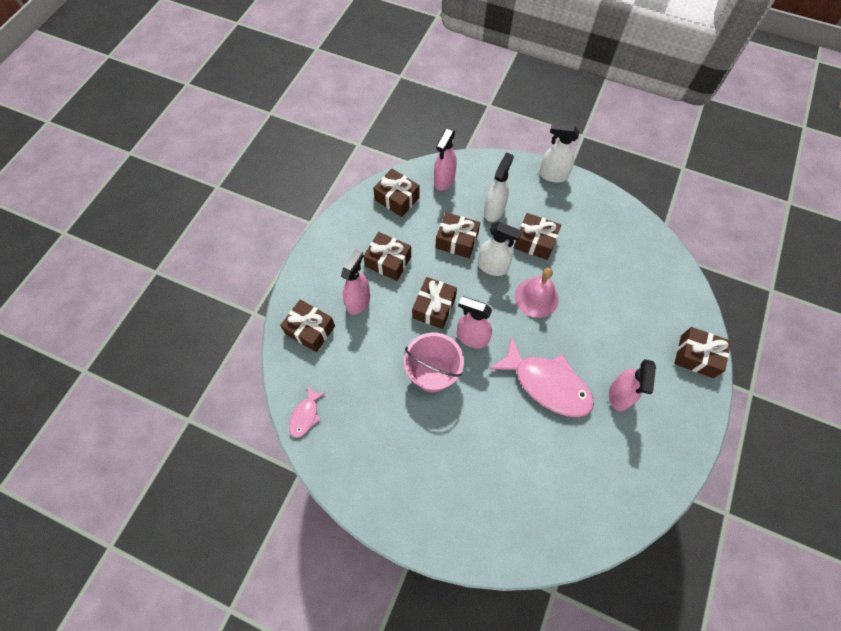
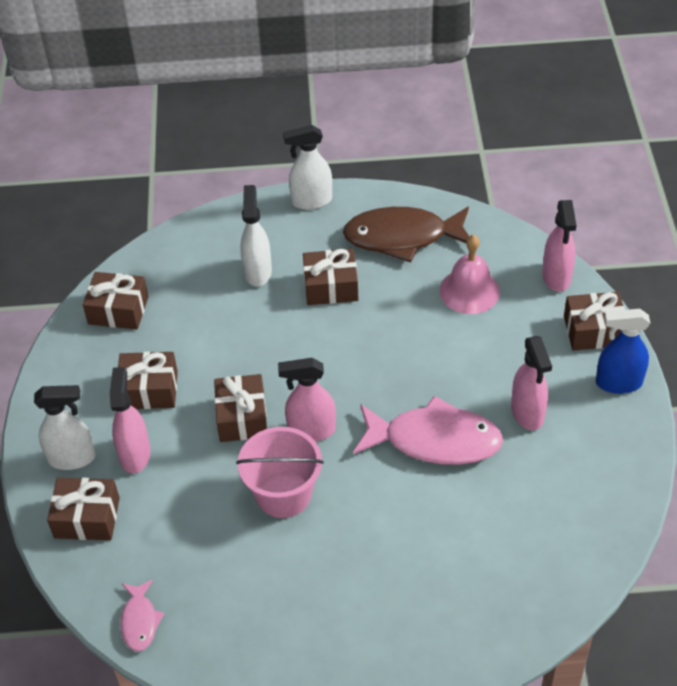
camera: 25 degrees left, 15 degrees down
pink spray bottle [434,129,457,191] -> pink spray bottle moved to [542,200,576,292]
brown gift [435,212,480,258] -> none
white spray bottle [478,222,522,276] -> white spray bottle moved to [34,385,96,470]
pink bell [515,268,559,318] -> pink bell moved to [440,234,500,314]
none -> brown fish [343,207,469,262]
none -> blue spray bottle [596,309,650,394]

